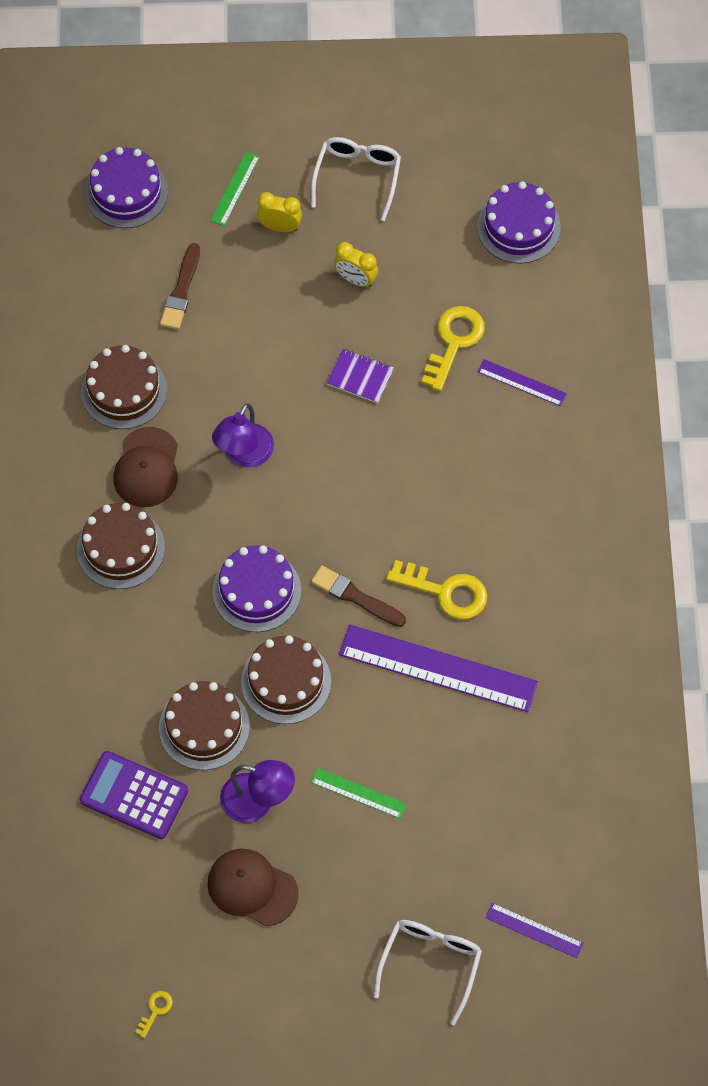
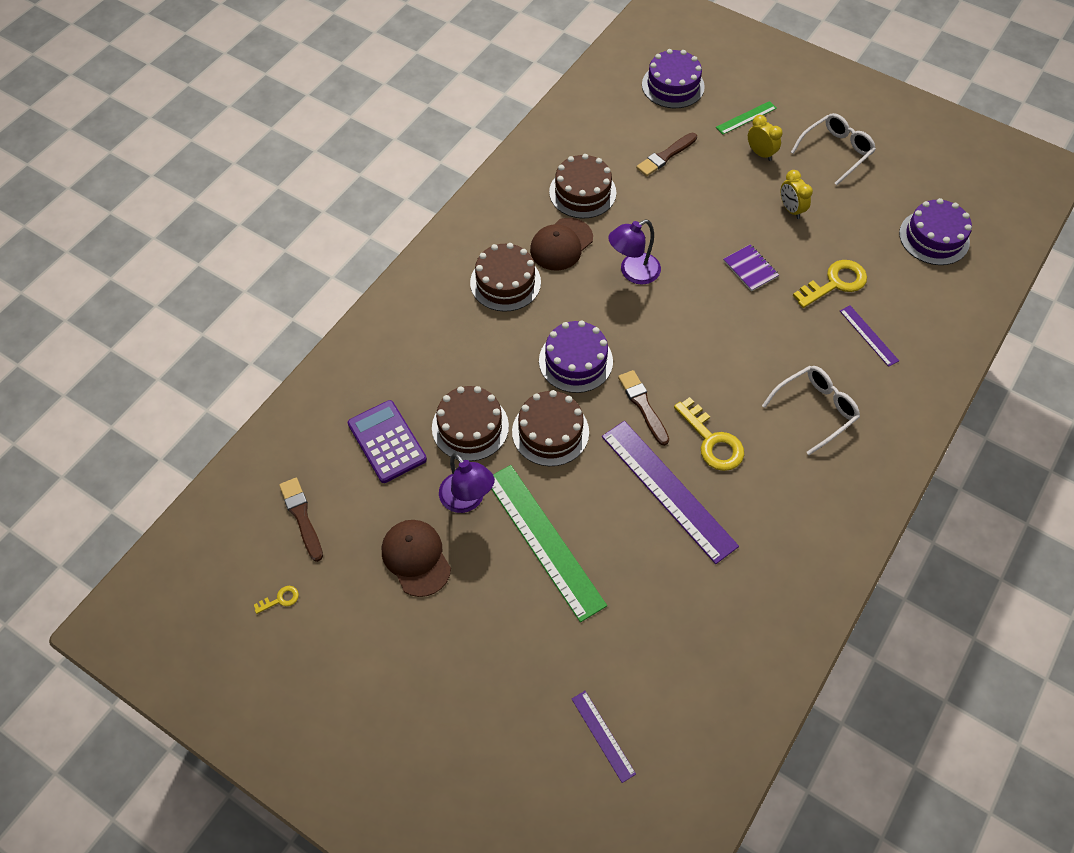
camera: 35 degrees right, 5 degrees down
green ruler [311,768,406,819] -> green ruler [492,465,607,622], size x2.08
white glasses [374,920,482,1025] -> white glasses moved to [762,366,860,455]
none -> brown brush [279,478,323,562]

